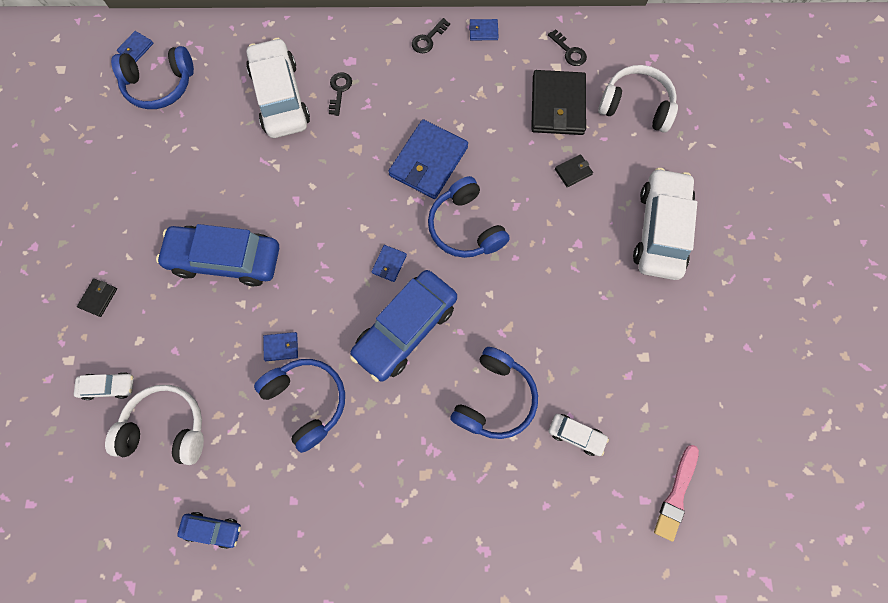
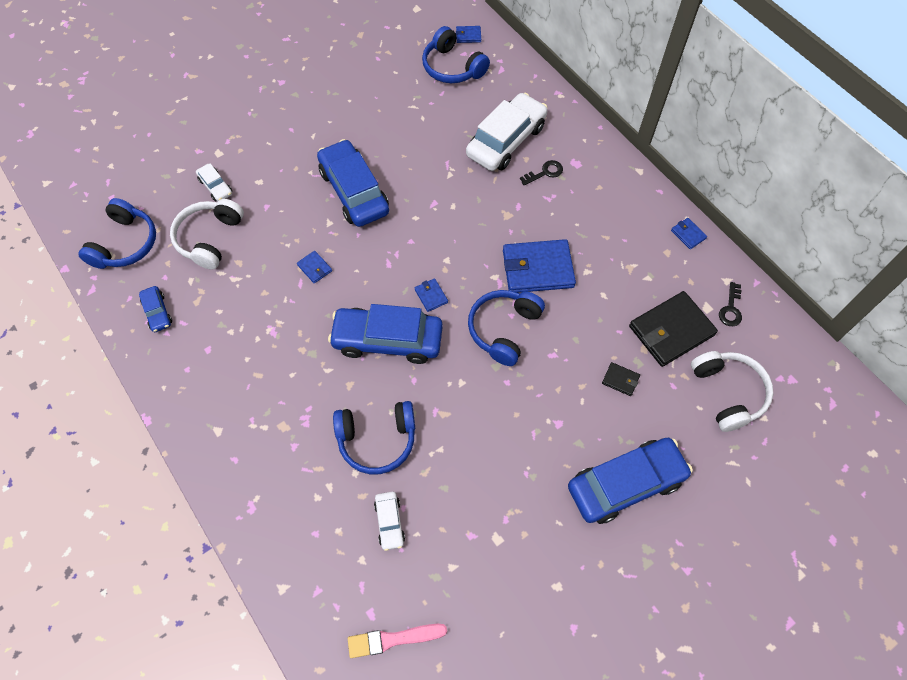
camera: 55 degrees right, 10 degrees down
black wallet [77,279,117,317] -> none
white headphones [105,385,204,465] -> white headphones turned 135 degrees counterclockwise [170,199,244,270]
blue headphones [254,359,345,453] -> blue headphones moved to [78,198,156,269]
blue wallet [371,245,407,282] -> blue wallet turned 75 degrees clockwise [415,278,448,312]
black key [412,18,450,53] -> none
white car [633,168,697,280] -> blue car [568,438,693,524]

